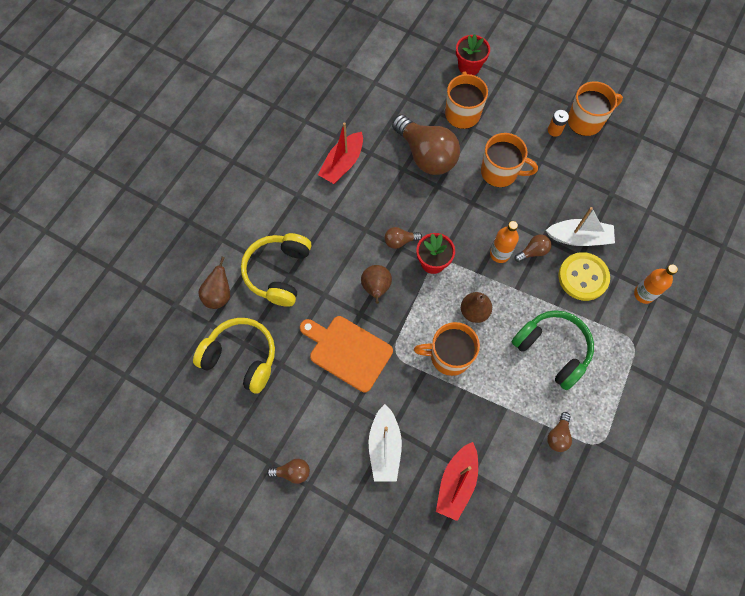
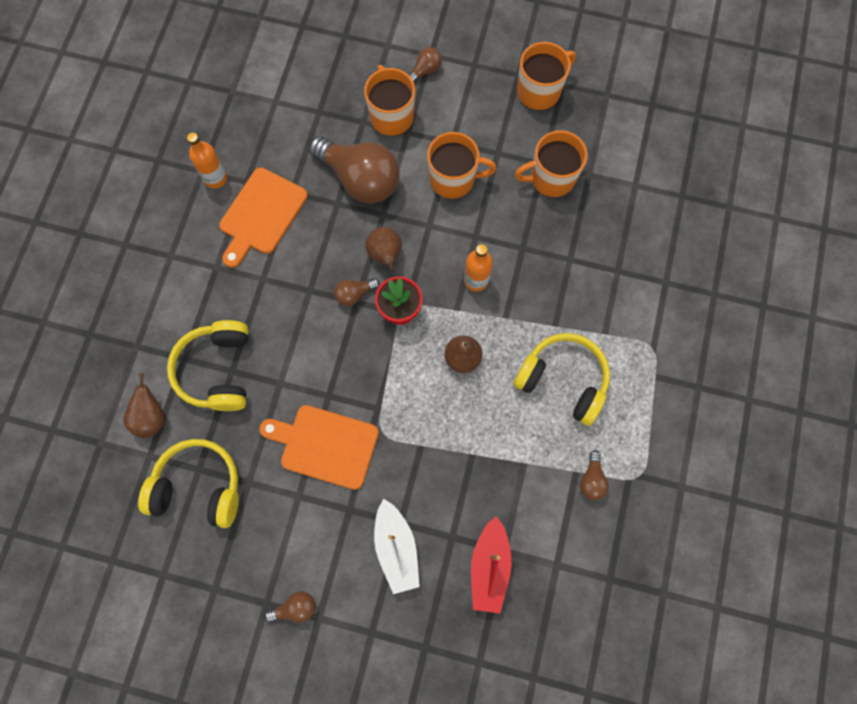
camera: 15 degrees left, 5 degrees up
red boat [318,122,363,184] -> orange cutting board [219,168,308,268]
brown pear [361,265,392,304] -> brown pear moved to [365,227,402,271]
orange mug [414,322,480,376] -> orange mug moved to [515,130,587,197]
red flower pot [456,34,490,75] -> none
green headphones [512,310,594,390] -> yellow headphones [513,333,610,426]
brown light bulb [515,234,552,262] -> brown light bulb moved to [409,47,442,83]
white boat [546,207,615,246] -> none
orange battery [548,110,569,137] -> none
yellow button [558,252,610,301] -> none
orange bottle [634,264,678,304] -> orange bottle moved to [187,132,228,188]

